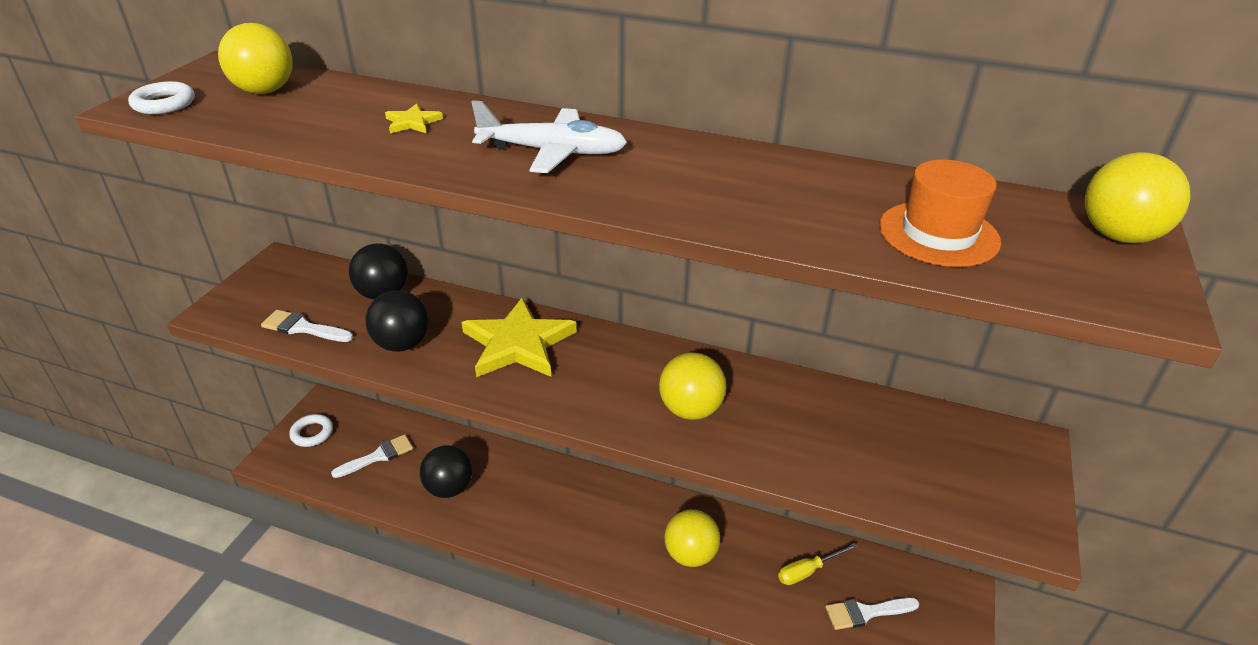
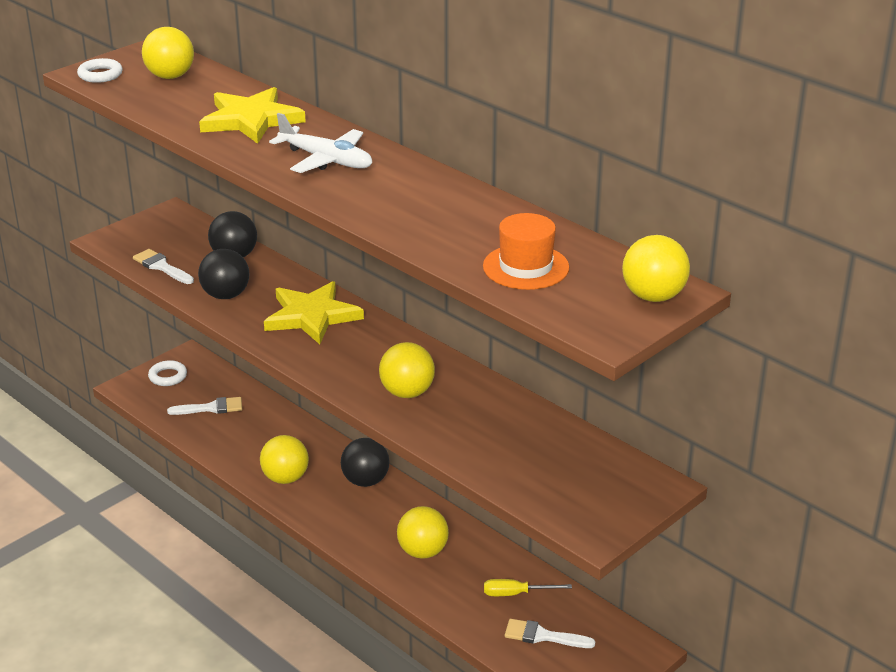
camera: 25 degrees right, 5 degrees down
yellow star [385,104,443,133] -> yellow star [199,87,306,144], size x2.39
black ball [420,445,472,498] -> black ball moved to [341,438,390,487]
none -> yellow ball [260,435,309,484]

